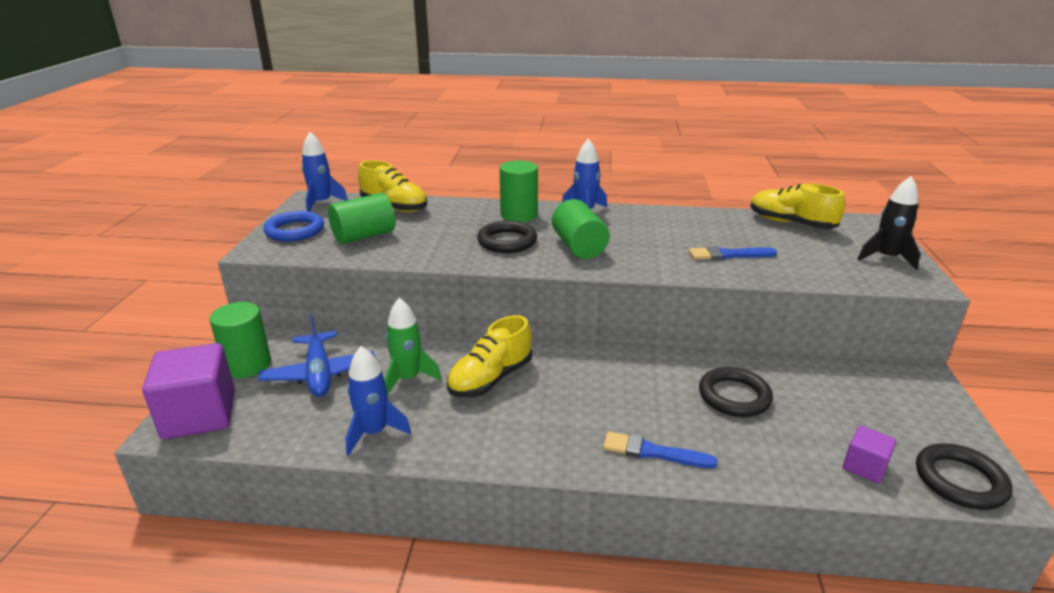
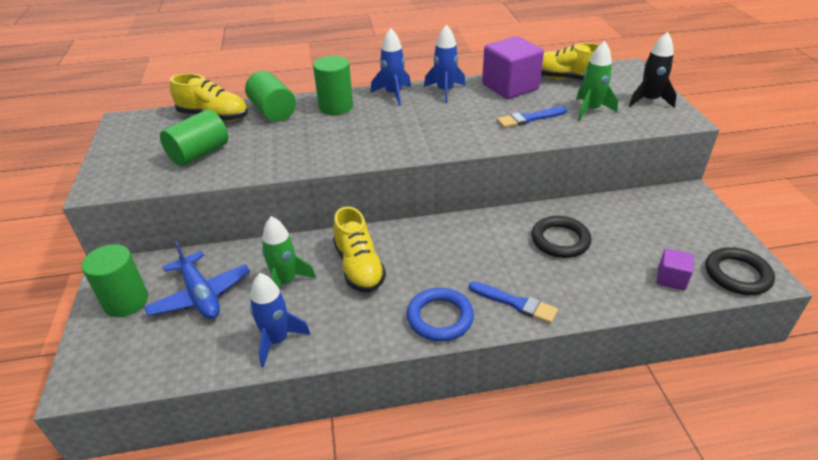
camera: 15 degrees left, 10 degrees up
purple cube [142,343,235,439] -> purple cube moved to [482,36,544,99]
blue ring [263,211,324,242] -> blue ring moved to [407,288,474,341]
blue rocket [301,132,348,211] -> blue rocket moved to [424,25,466,103]
yellow shoe [447,315,532,397] -> yellow shoe turned 45 degrees counterclockwise [333,206,386,293]
black ring [477,221,537,253] -> none
green cylinder [552,199,610,259] -> green cylinder moved to [245,71,296,122]
blue brush [603,431,718,468] -> blue brush turned 150 degrees counterclockwise [469,281,558,324]
none -> green rocket [576,41,618,121]

